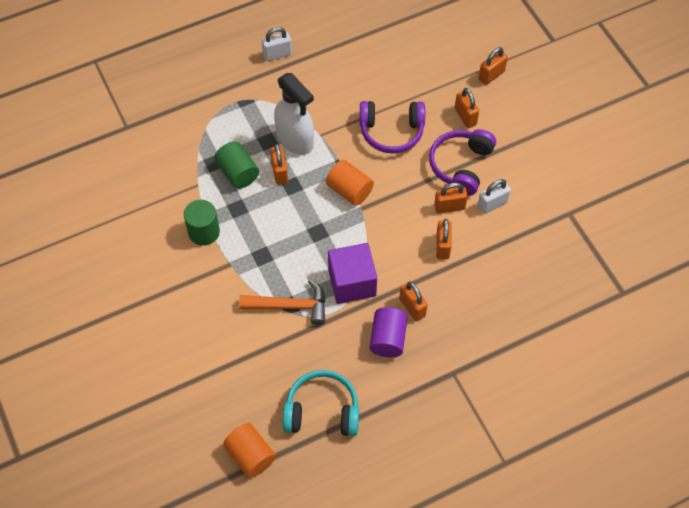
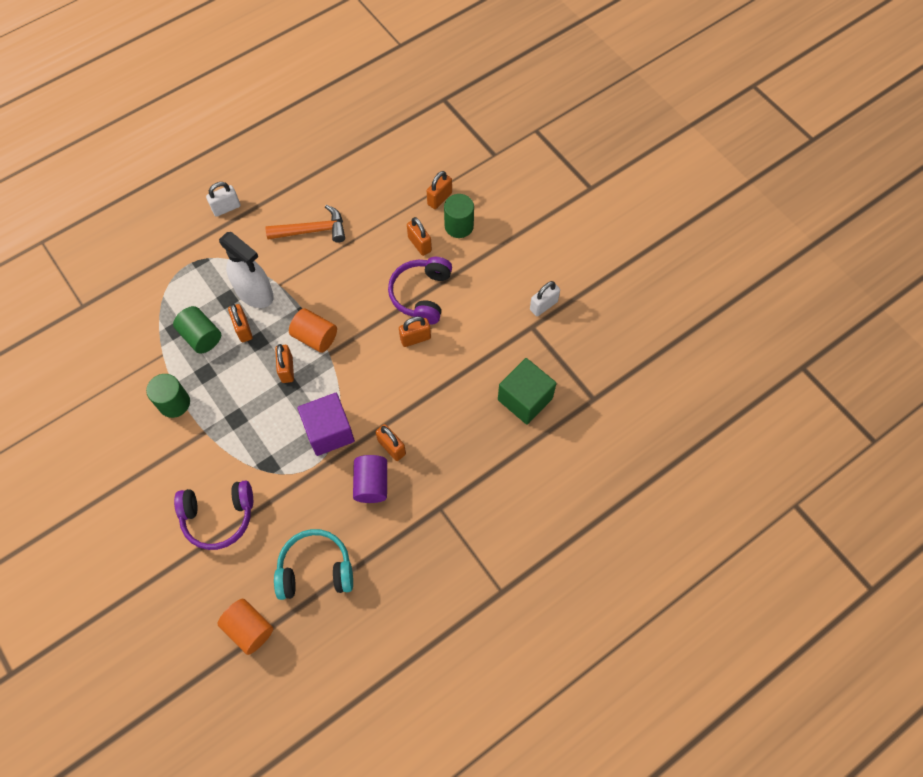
camera: 10 degrees left, 5 degrees up
orange hammer [239,279,325,325] -> orange hammer moved to [266,205,345,243]
purple headphones [360,101,425,154] -> purple headphones moved to [174,480,253,550]
orange padlock [436,219,452,260] -> orange padlock moved to [275,344,294,383]
white padlock [477,179,511,214] -> white padlock moved to [530,281,560,317]
none -> green cylinder [444,194,474,238]
none -> green cube [498,358,557,425]

